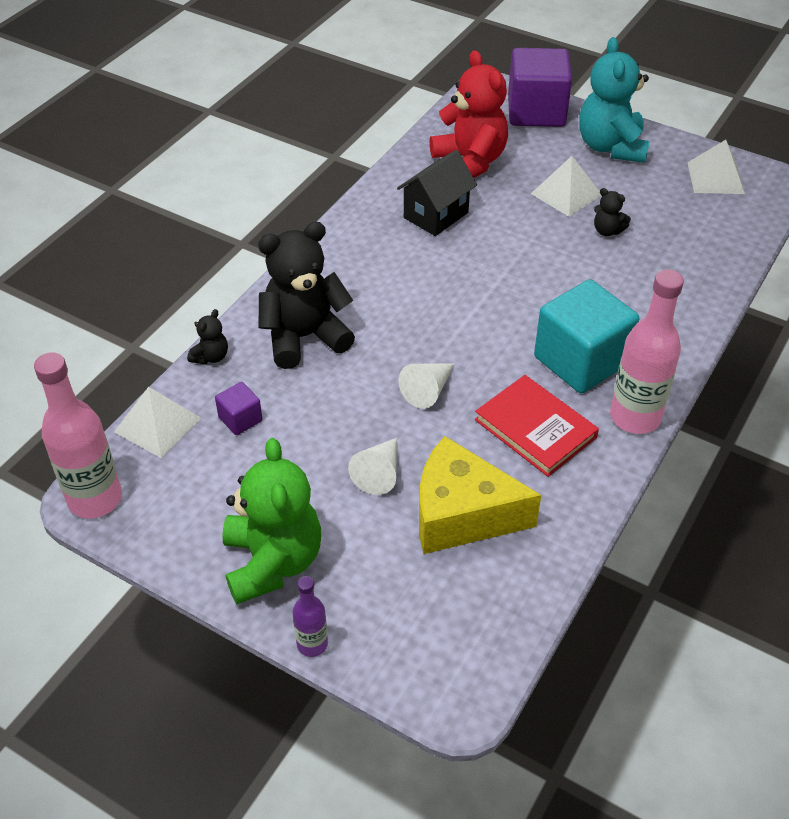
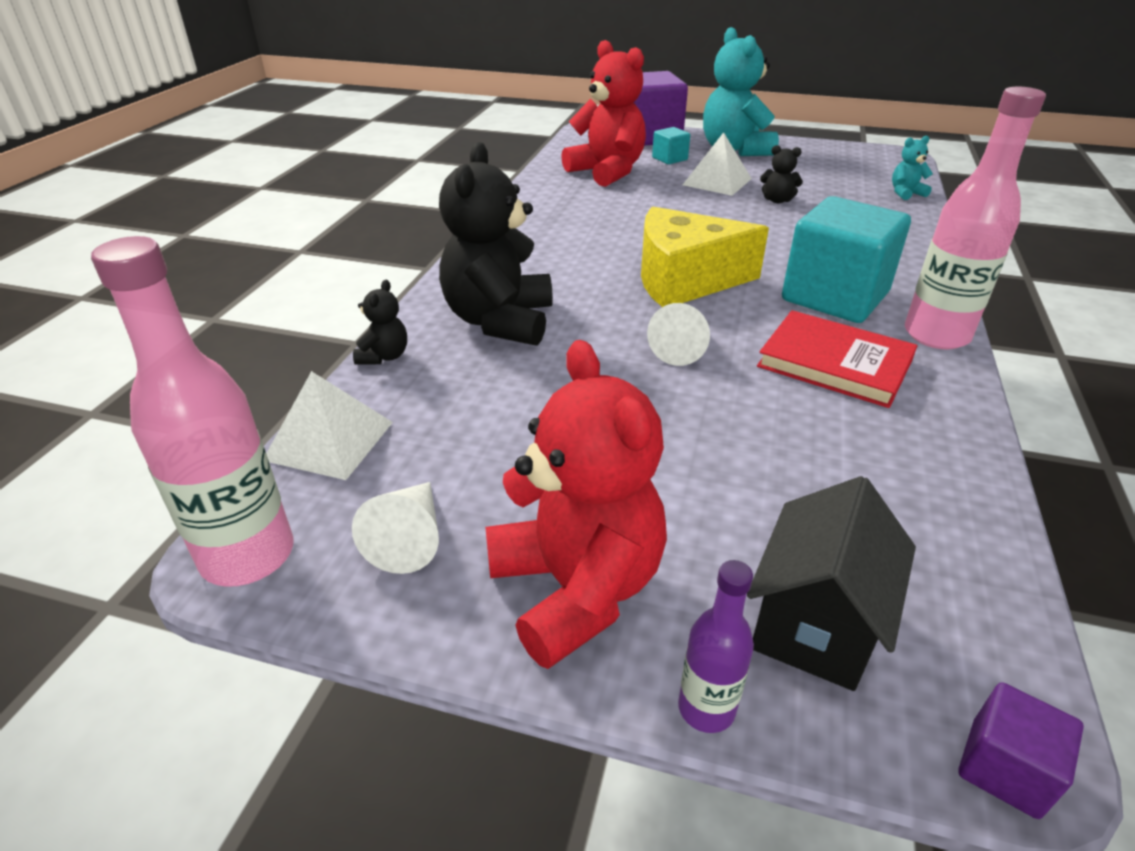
camera: 15 degrees left, 10 degrees down
purple cube [215,382,262,435] -> purple cube moved to [959,682,1084,819]
green teddy bear [222,438,321,604] -> red teddy bear [486,340,667,669]
black teddy bear [258,222,355,369] -> black teddy bear turned 45 degrees counterclockwise [439,142,553,346]
white cone [348,438,397,495] -> white cone moved to [352,482,439,574]
black house [397,150,477,236] -> black house moved to [747,476,916,691]
yellow cheese [419,436,541,554] -> yellow cheese moved to [641,207,769,307]
white pyramid [687,140,745,194] -> none
none -> turquoise cube [652,127,690,164]
none -> turquoise teddy bear [892,136,933,200]

